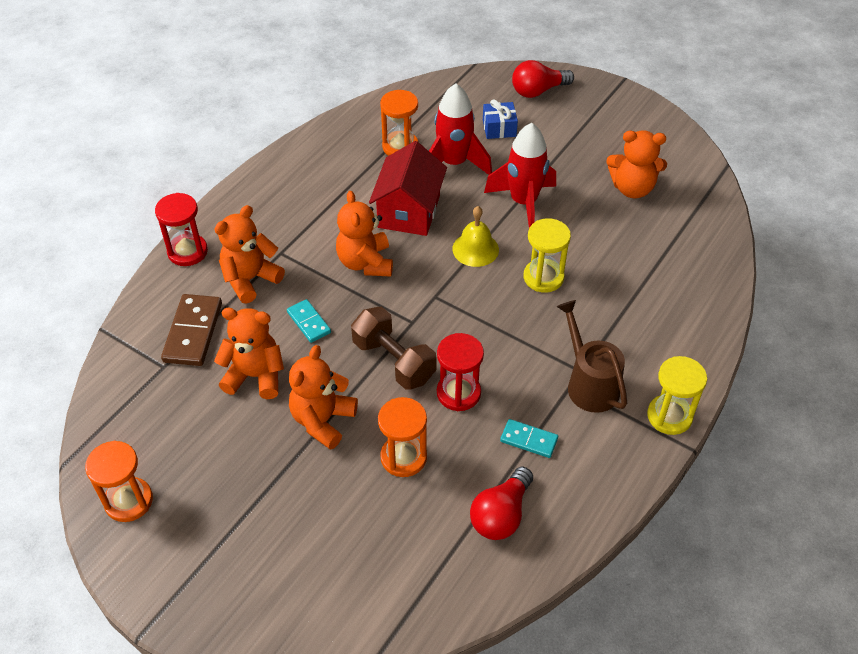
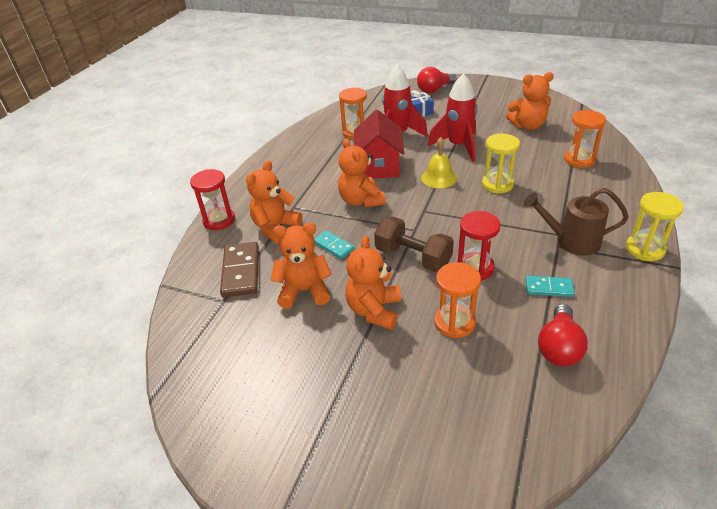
camera: 10 degrees left, 10 degrees down
orange hourglass [85,441,153,522] -> orange hourglass moved to [564,110,606,168]
brown watering can [557,300,627,413] -> brown watering can turned 45 degrees counterclockwise [524,188,629,256]

